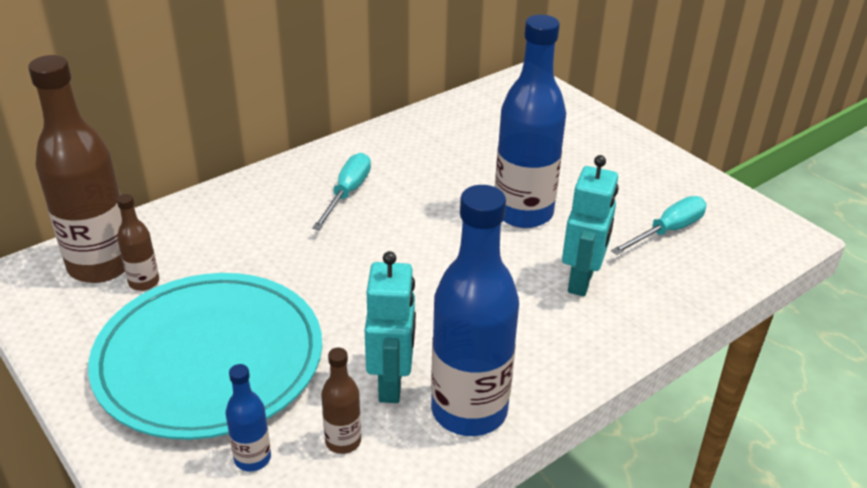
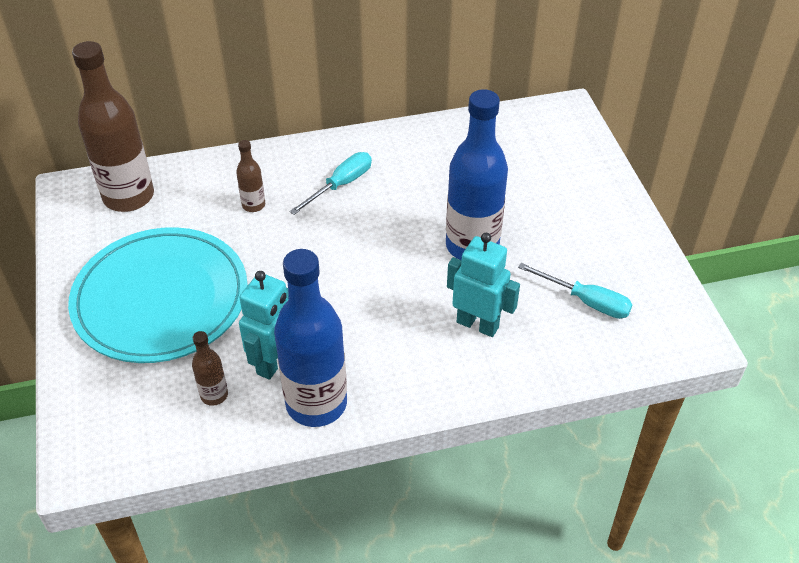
camera: 25 degrees right, 10 degrees up
brown bottle [117,194,159,291] -> brown bottle moved to [236,140,265,212]
blue bottle [226,364,271,472] -> none
turquoise robot [562,155,619,296] -> turquoise robot turned 105 degrees counterclockwise [447,233,520,337]
turquoise screwdriver [611,196,706,255] -> turquoise screwdriver turned 45 degrees clockwise [518,263,633,319]

